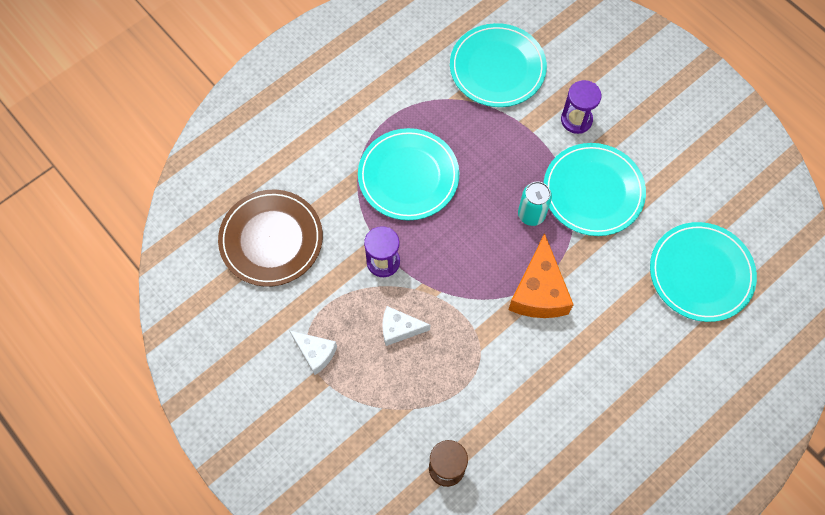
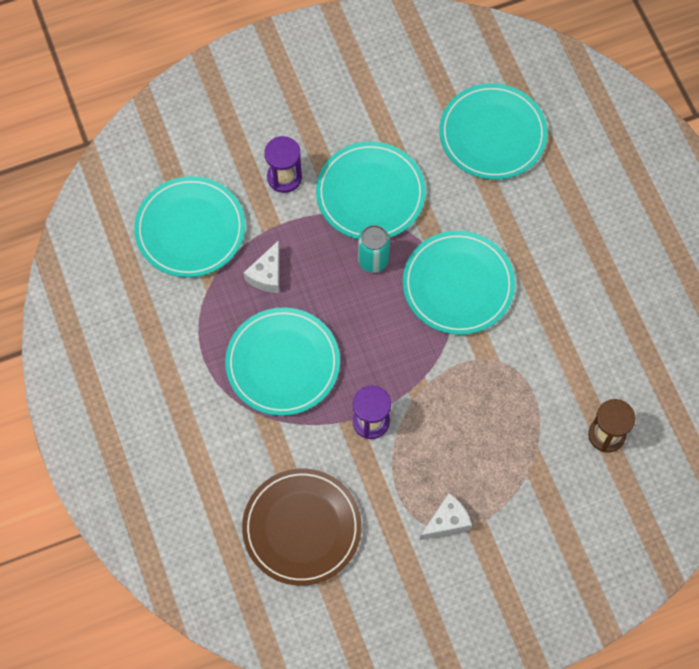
camera: 70 degrees left, 0 degrees up
white cheese [382,306,430,346] -> white cheese moved to [243,240,280,293]
orange cheese [508,233,574,318] -> turquoise plate [403,231,515,335]

